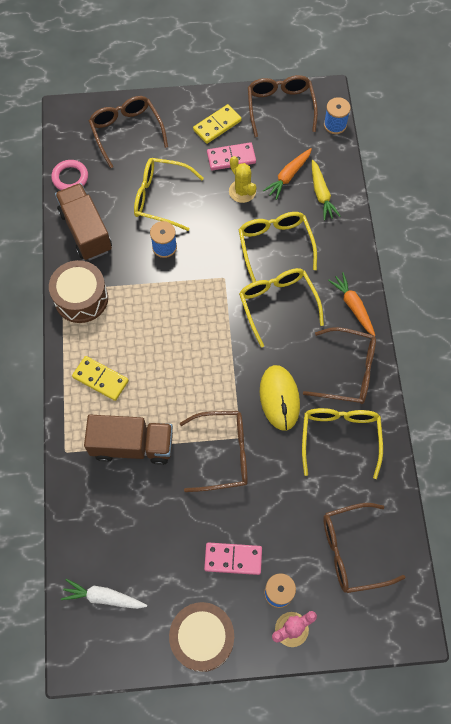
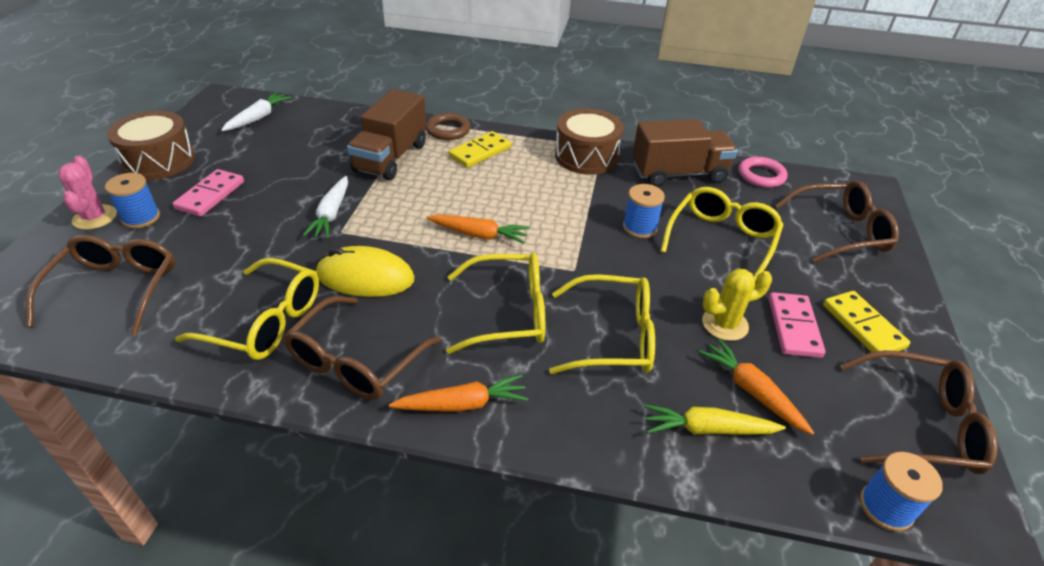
camera: 105 degrees right, 25 degrees down
brown glasses [180,411,248,492] -> white carrot [303,176,348,238]
none -> brown ring [426,113,471,140]
none -> orange carrot [426,214,530,244]

